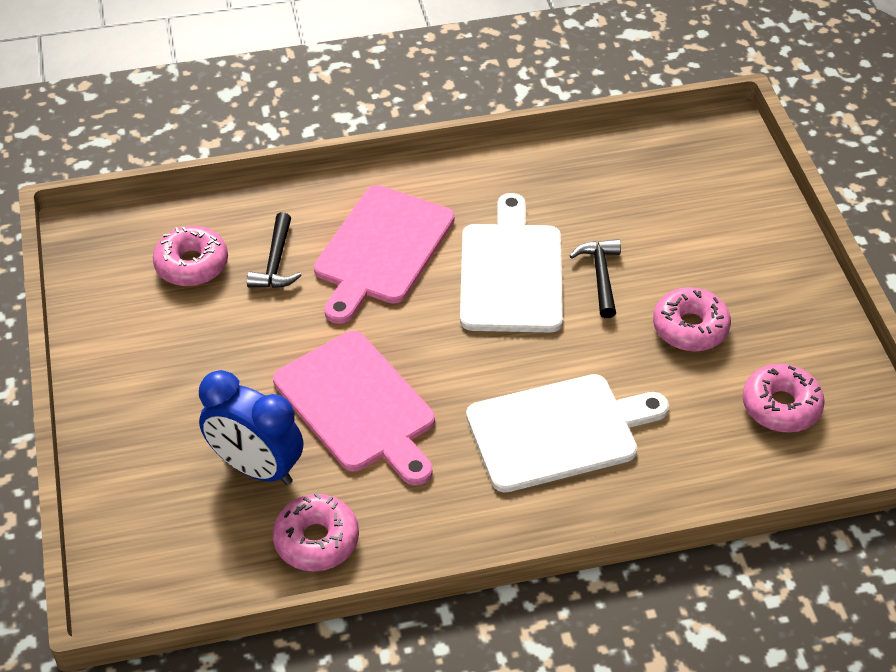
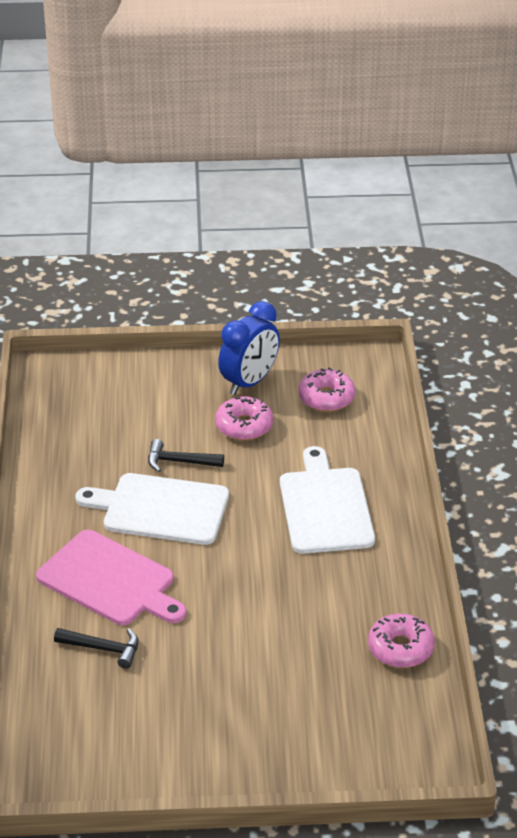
camera: 80 degrees left, 10 degrees down
pink donut [153,226,228,286] -> none
blue clock [199,370,303,485] -> blue clock moved to [218,301,280,395]
pink cutting board [273,331,435,485] -> none

